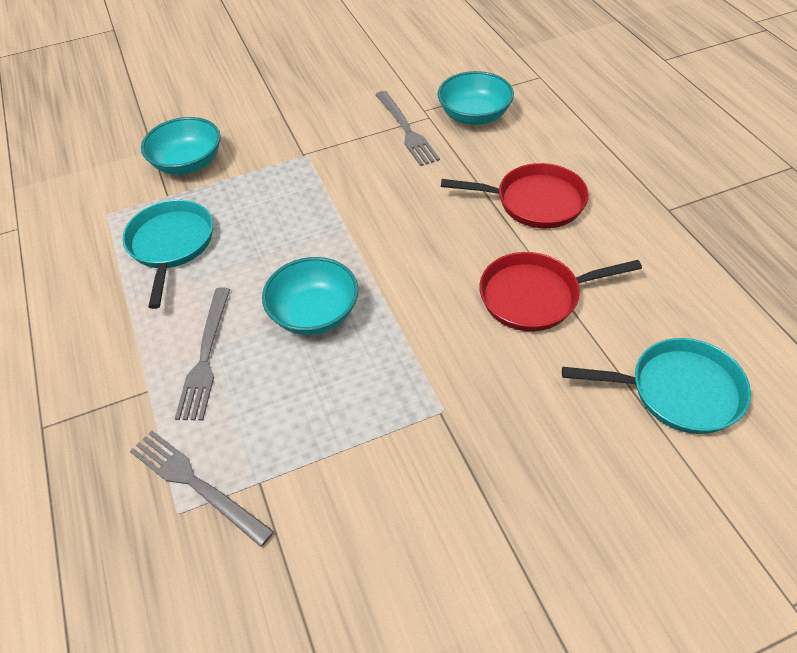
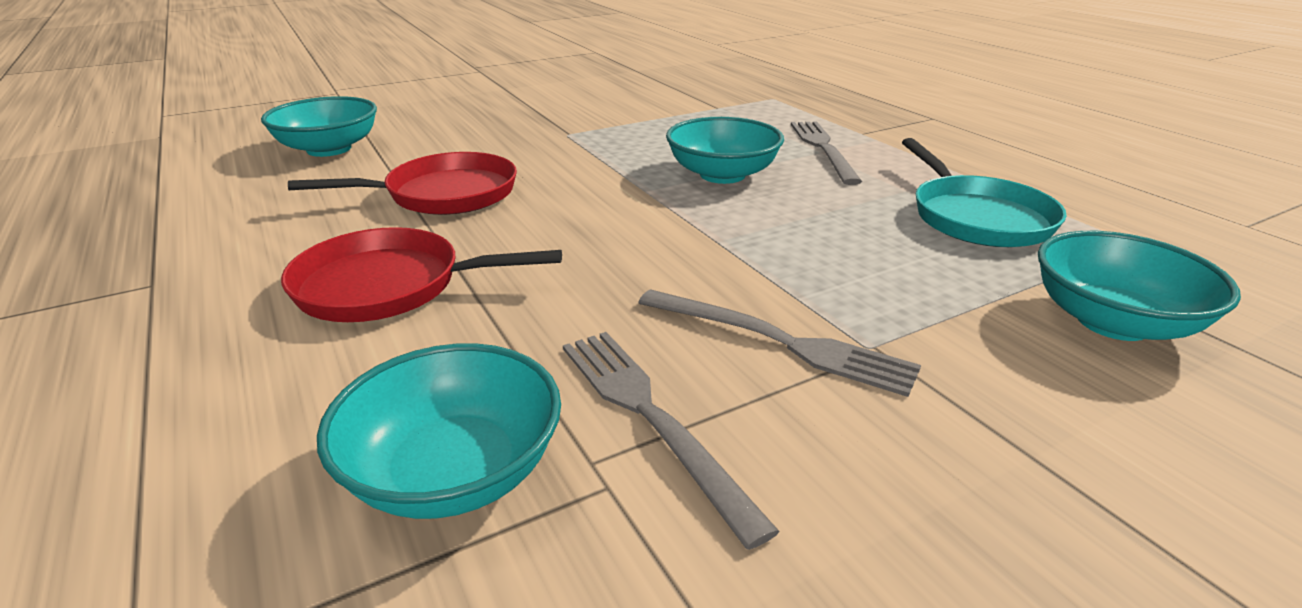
camera: 170 degrees right, 20 degrees down
grey fork [130,431,274,547] -> grey fork moved to [638,289,921,397]
turquoise pan [562,338,751,434] -> turquoise bowl [261,96,377,157]

